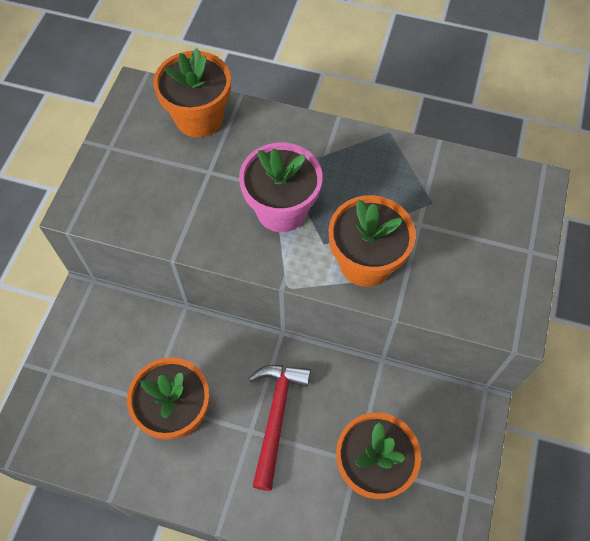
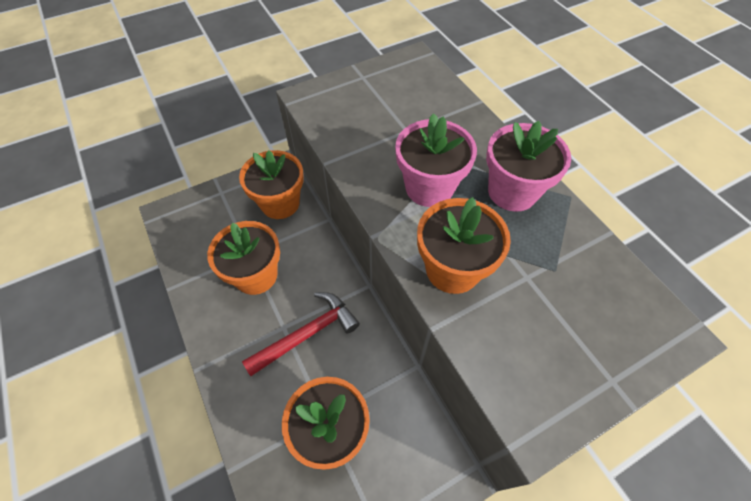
camera: 45 degrees right, 5 degrees down
orange flower pot [153,48,231,138] -> orange flower pot moved to [239,150,304,219]
none -> pink flower pot [486,121,571,212]

